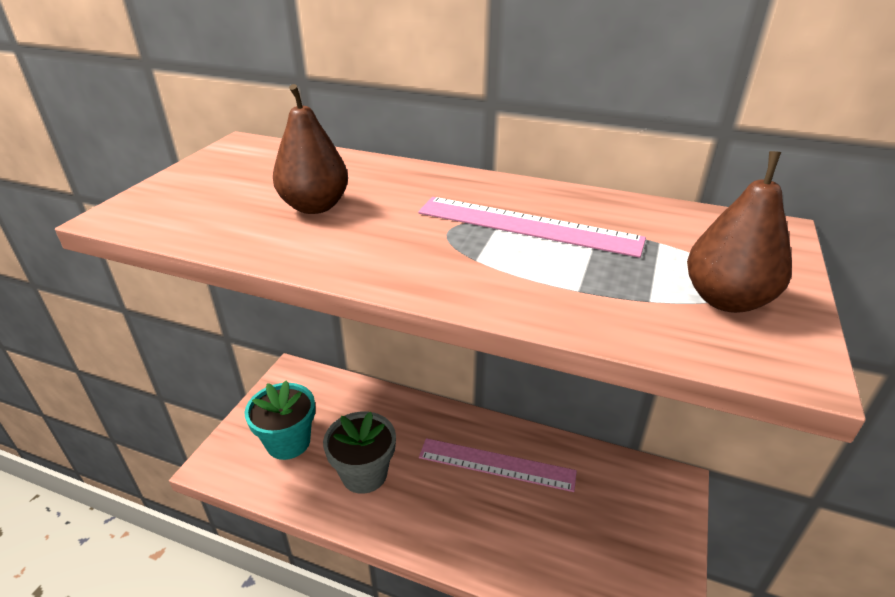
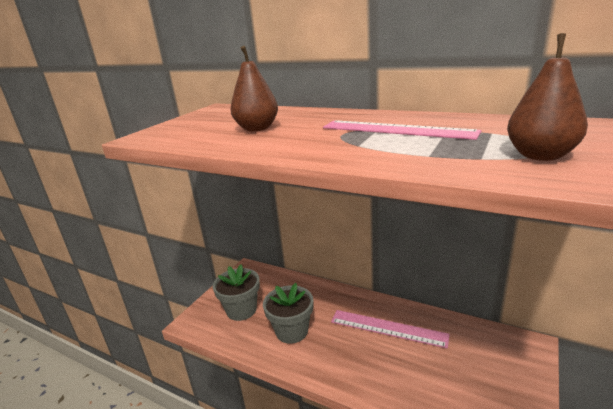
camera: 10 degrees right, 10 degrees down
turquoise flower pot [244,380,315,460] -> grey flower pot [213,264,260,321]

